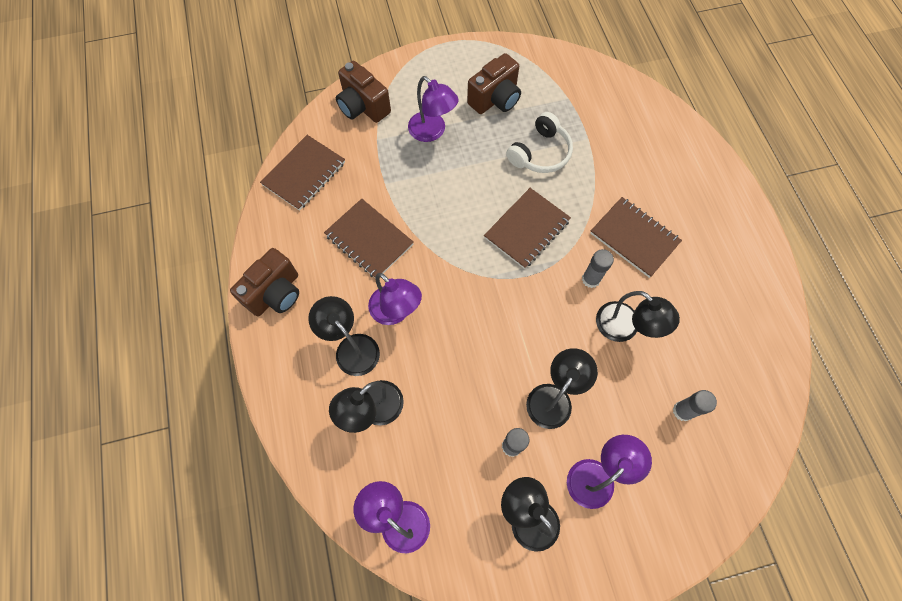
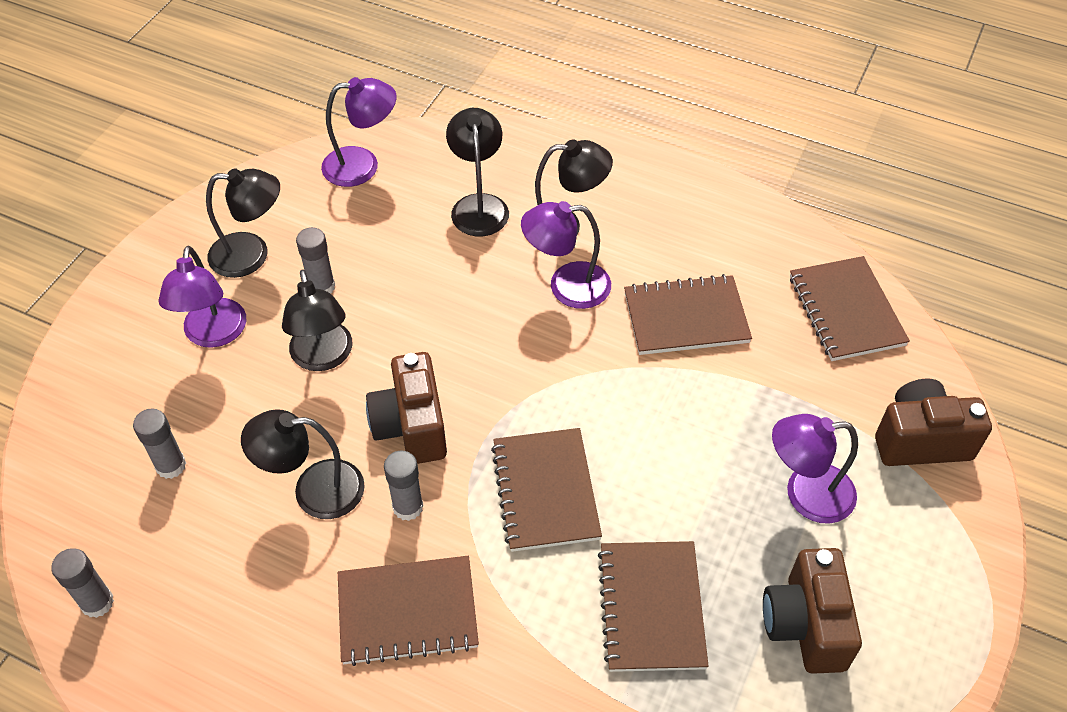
camera: 130 degrees right, 15 degrees down
brown camera [230,248,299,316] -> brown camera moved to [366,352,447,464]
white headphones [506,112,573,173] -> brown notebook [598,541,709,672]
none -> grey glue stick [51,548,114,618]

